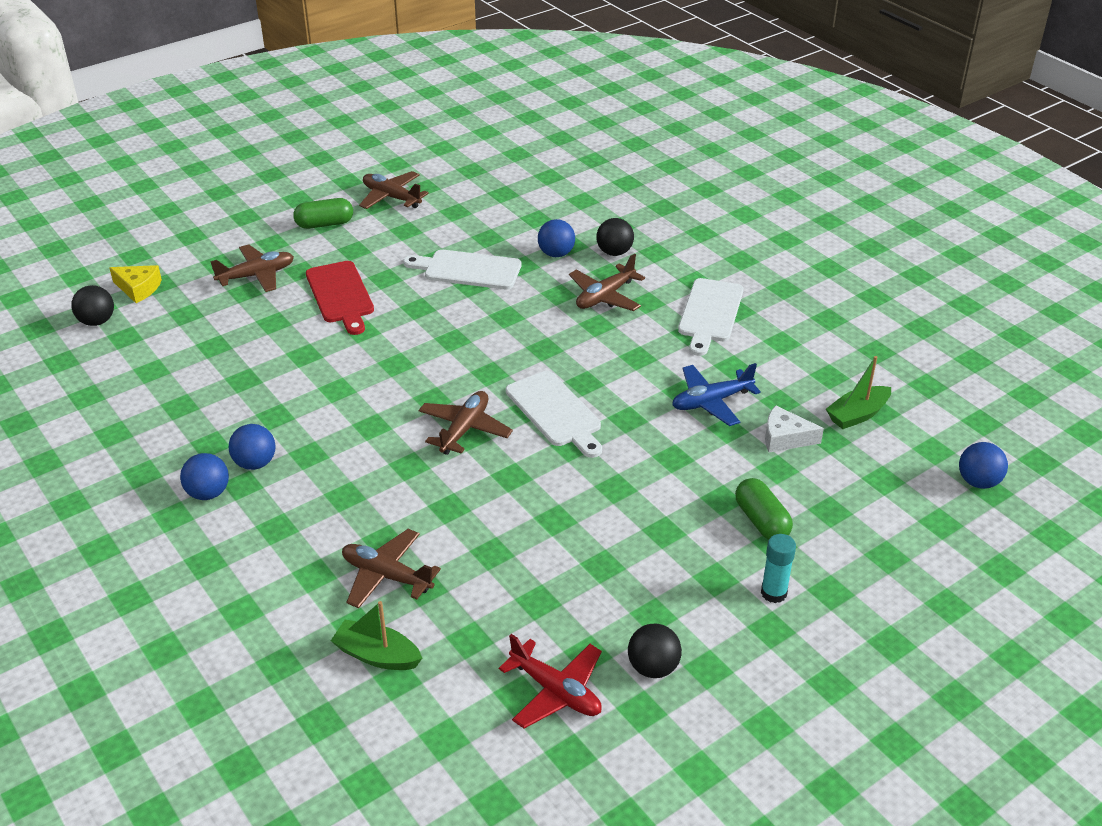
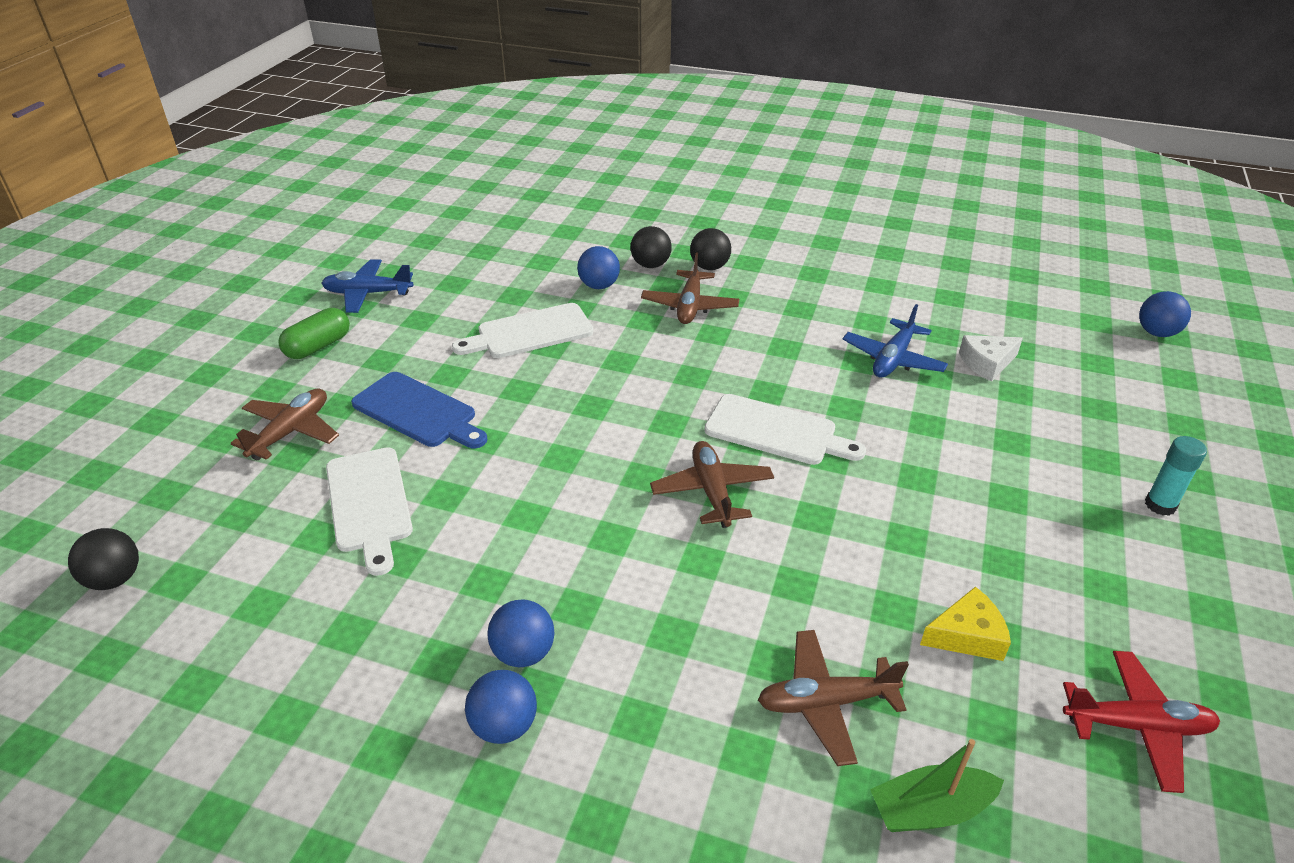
camera: 35 degrees left, 0 degrees up
yellow cheese [109,265,162,303] -> yellow cheese moved to [920,587,1011,661]
red cutting board [306,261,374,335] -> blue cutting board [351,372,487,448]
brown plane [359,171,429,209] -> blue plane [321,259,413,313]
black ball [628,624,682,678] -> black ball moved to [690,228,731,270]
white cutting board [678,278,743,356] -> white cutting board moved to [326,447,413,576]
green capsule [735,478,793,540] -> none
green boat [826,356,891,429] -> none

